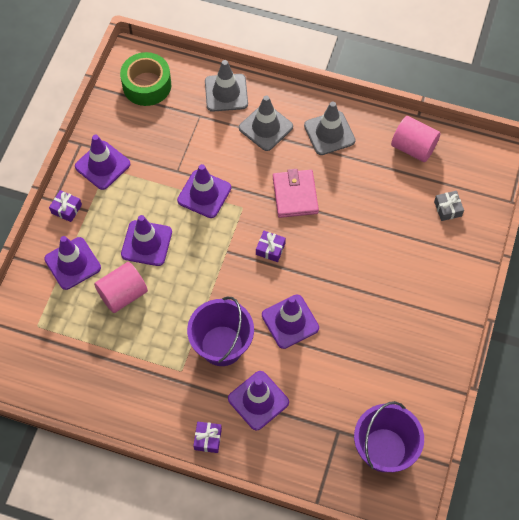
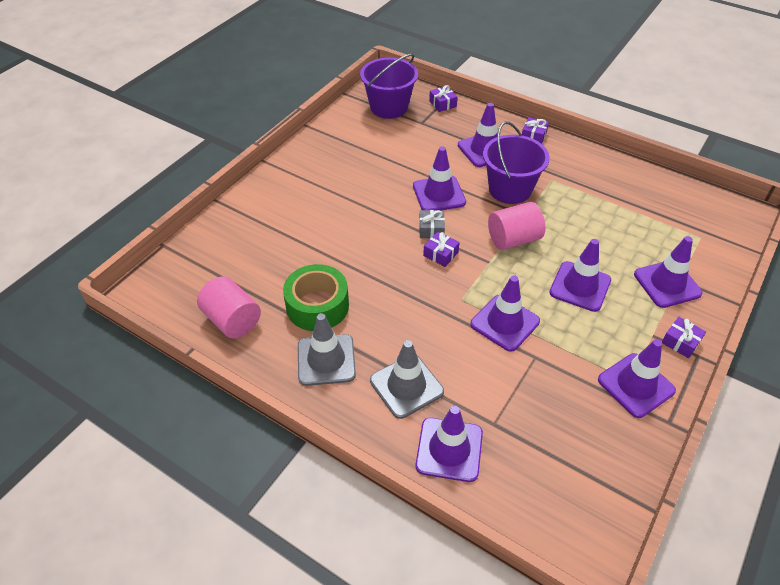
camera: 165 degrees left, 15 degrees down
pink cylinder [94,262,148,313] -> pink cylinder moved to [488,202,545,250]
green tape [120,52,171,106] -> green tape moved to [283,264,349,331]
grey traffic cone [205,60,248,112] -> purple traffic cone [416,406,483,482]
pink wallet [273,169,319,218] -> none
grey gift [434,191,464,221] -> grey gift moved to [419,210,445,238]
none -> purple gift [429,85,458,112]

